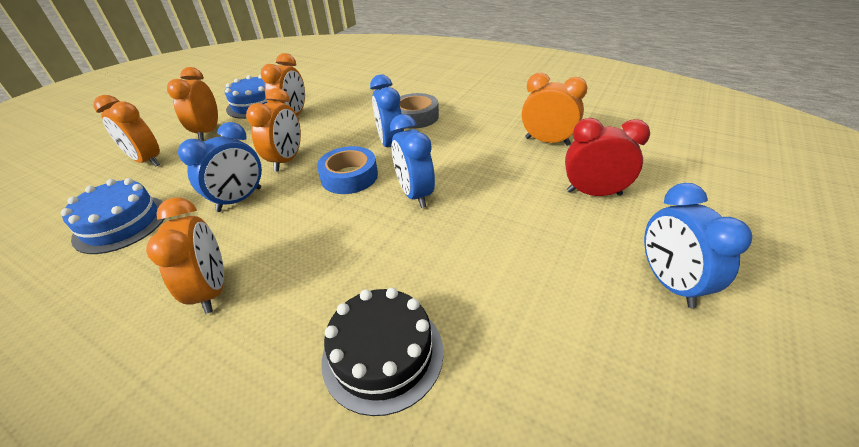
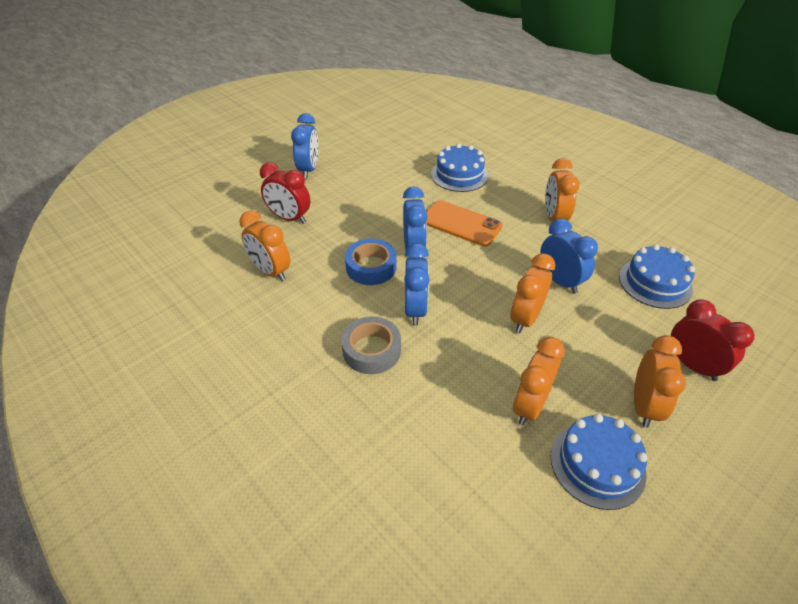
camera: 165 degrees left, 5 degrees up
orange clock [93,95,160,166] -> red clock [671,299,755,381]
blue clock [178,122,262,212] -> blue clock turned 90 degrees clockwise [540,218,598,294]
blue tape [317,146,378,194] -> blue tape moved to [345,239,397,285]
black cake [321,288,444,416] -> blue cake [431,144,488,192]
none -> orange phone [426,200,503,246]

